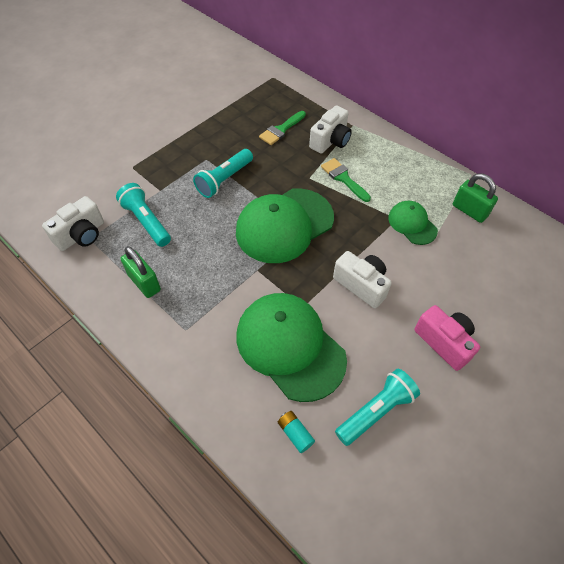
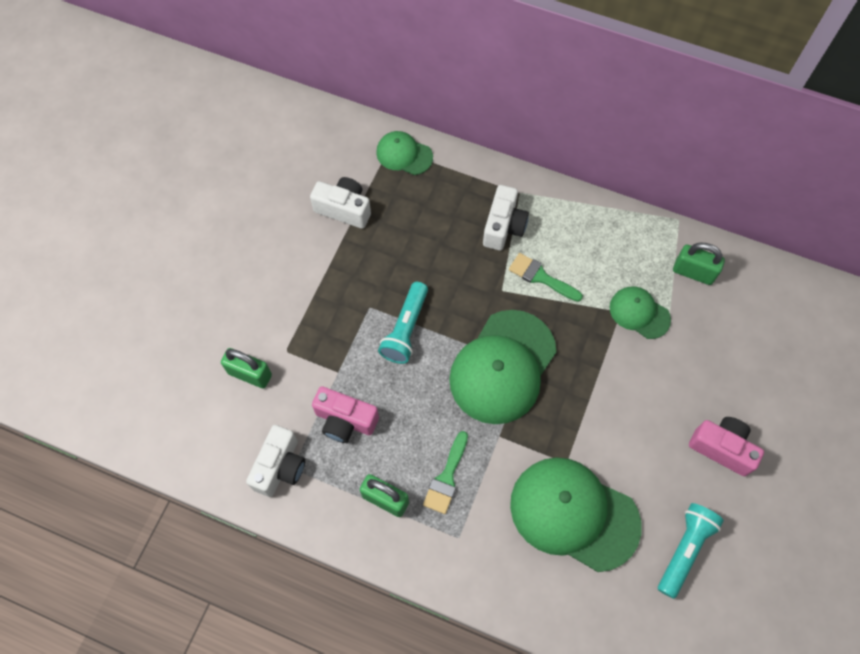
camera: 20 degrees left, 10 degrees up
turquoise flashlight [116,183,171,247] -> pink camera [312,386,379,443]
green brush [259,111,306,145] -> green brush moved to [423,431,468,514]
turquoise battery [278,411,315,453] -> none
white camera [333,251,392,308] -> white camera moved to [310,177,371,229]
none -> green padlock [221,348,272,389]
none -> green cap [376,131,433,175]

